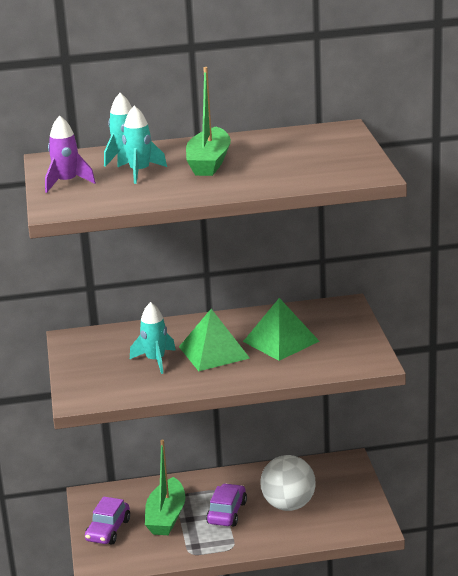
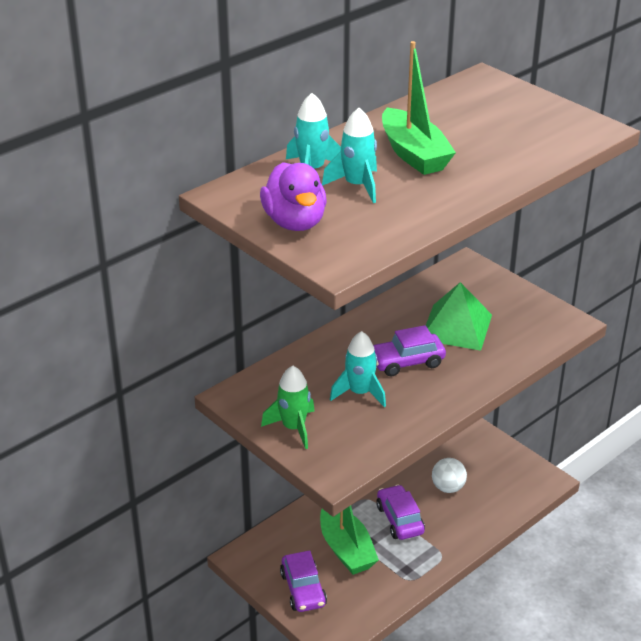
camera: 35 degrees left, 10 degrees up
purple rocket [45,115,96,193] -> purple duck [260,162,327,231]
green pyramid [179,309,250,371] -> purple car [373,325,446,376]
white ball [260,455,316,511] -> white ball [432,458,467,493], size x0.59
none -> green rocket [261,366,315,449]

